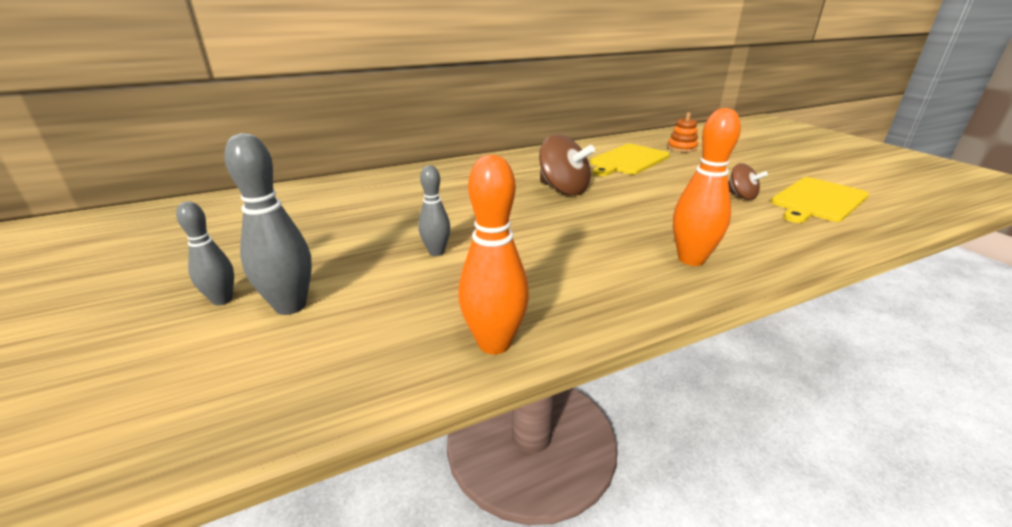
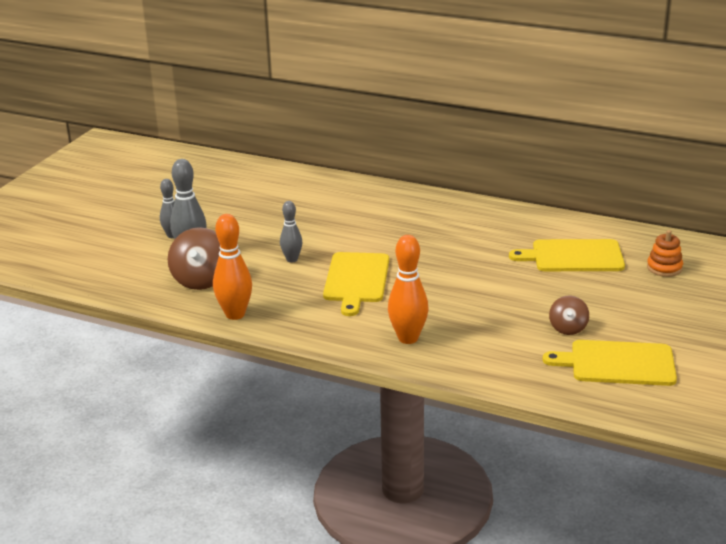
camera: 50 degrees right, 0 degrees up
brown spinning top [539,135,595,196] -> brown spinning top moved to [168,227,220,290]
none -> yellow cutting board [323,252,389,316]

